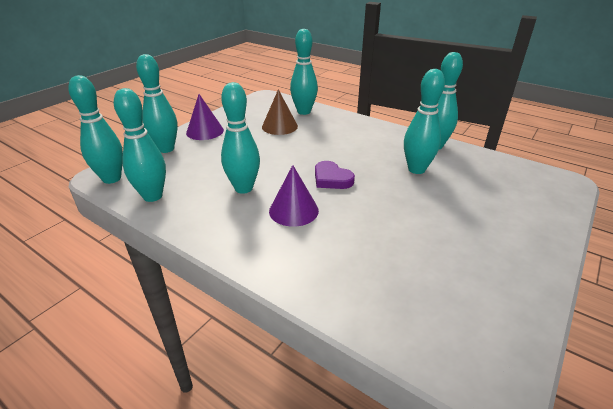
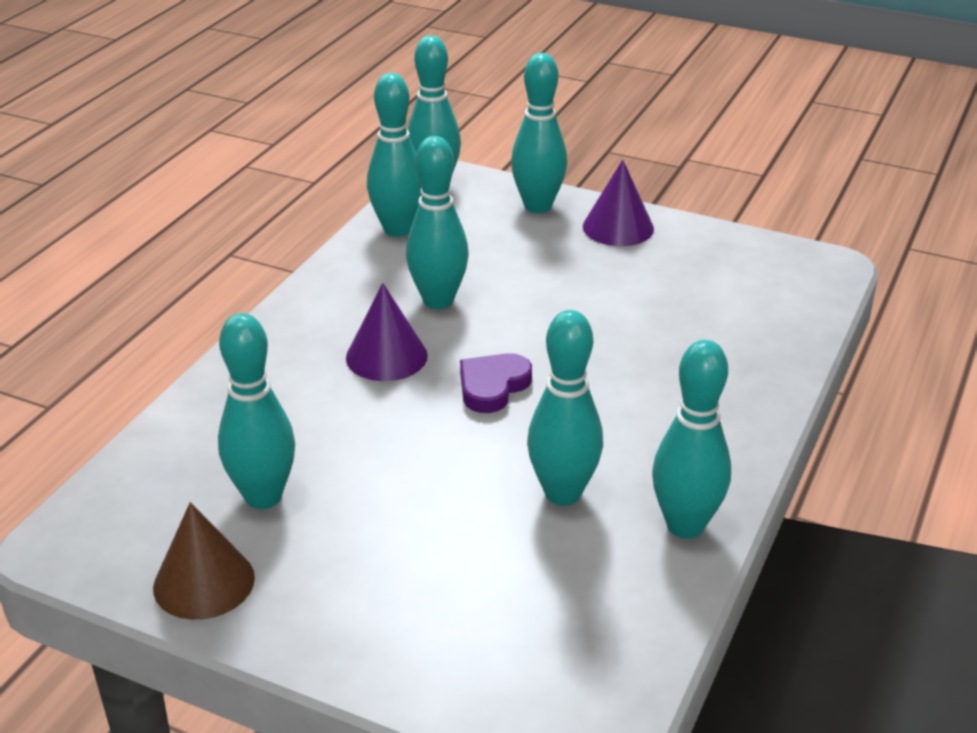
camera: 80 degrees right, 0 degrees up
brown cone [262,89,298,135] -> brown cone moved to [153,502,255,620]
turquoise bowling pin [290,29,318,115] -> turquoise bowling pin moved to [218,313,295,509]

